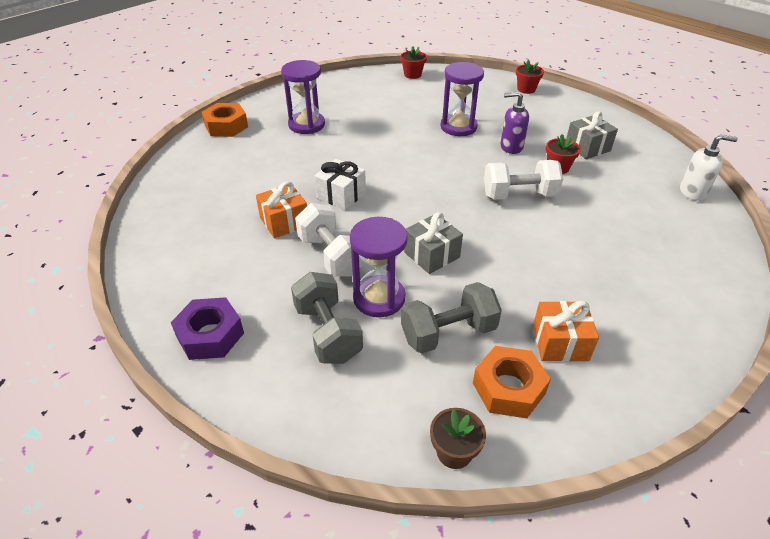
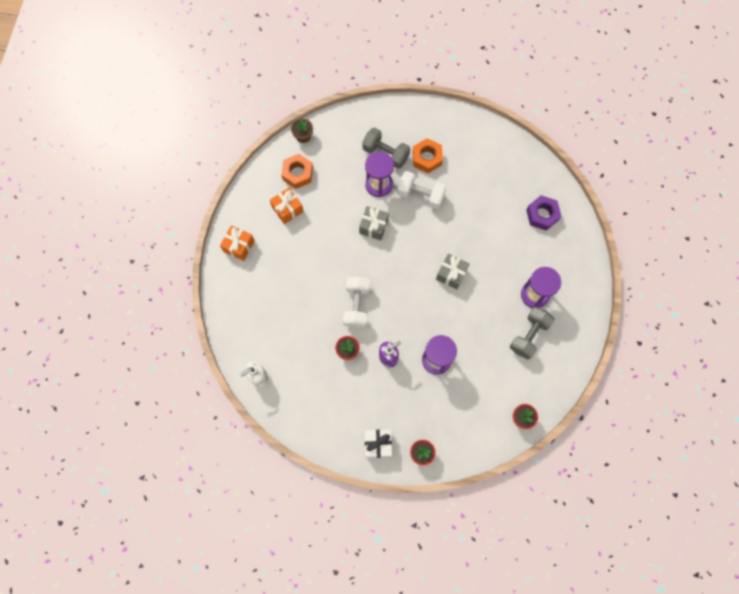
camera: 145 degrees right, 30 degrees up
purple nut [171,297,244,360] -> purple nut moved to [526,195,561,231]
orange nut [202,103,248,137] -> orange nut moved to [413,138,443,173]
orange gift [256,181,307,238] -> orange gift moved to [220,225,255,261]
white gift [314,159,366,210] -> white gift moved to [365,430,392,458]
grey dumbbell [401,282,502,354] -> grey dumbbell moved to [510,307,555,359]
white dumbbell [484,160,563,200] -> white dumbbell turned 45 degrees counterclockwise [343,277,370,328]
grey gift [567,111,618,159] -> grey gift moved to [436,254,469,290]

